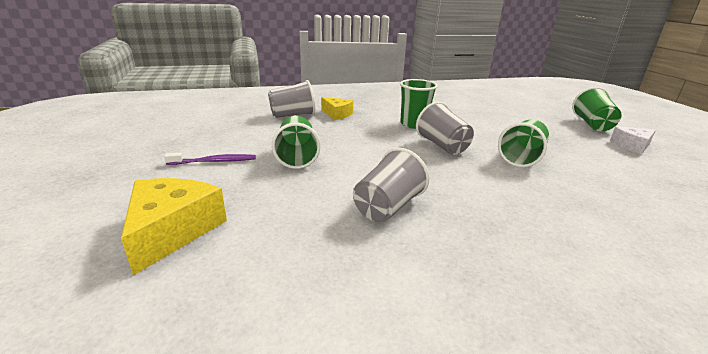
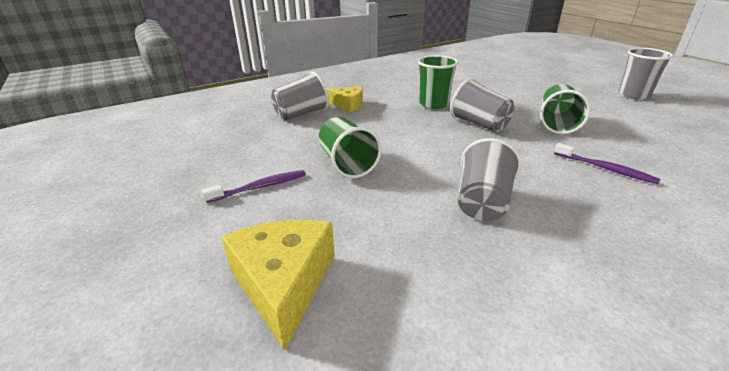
camera: 15 degrees left, 5 degrees up
green cup [572,87,622,131] -> none
white cheese [610,126,656,154] -> grey cup [619,48,673,100]
none -> purple toothbrush [554,143,660,184]

